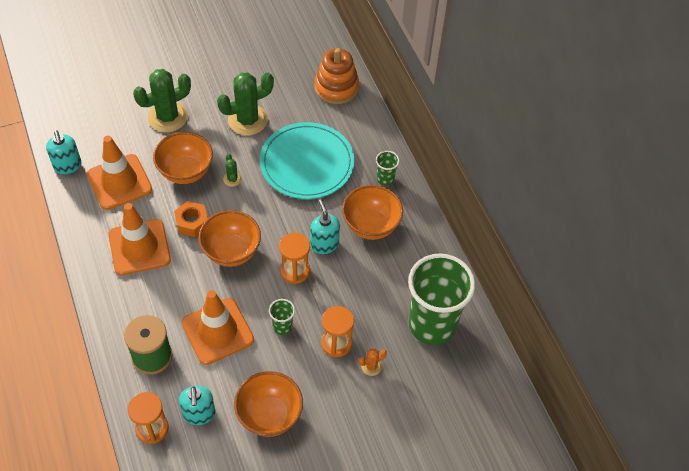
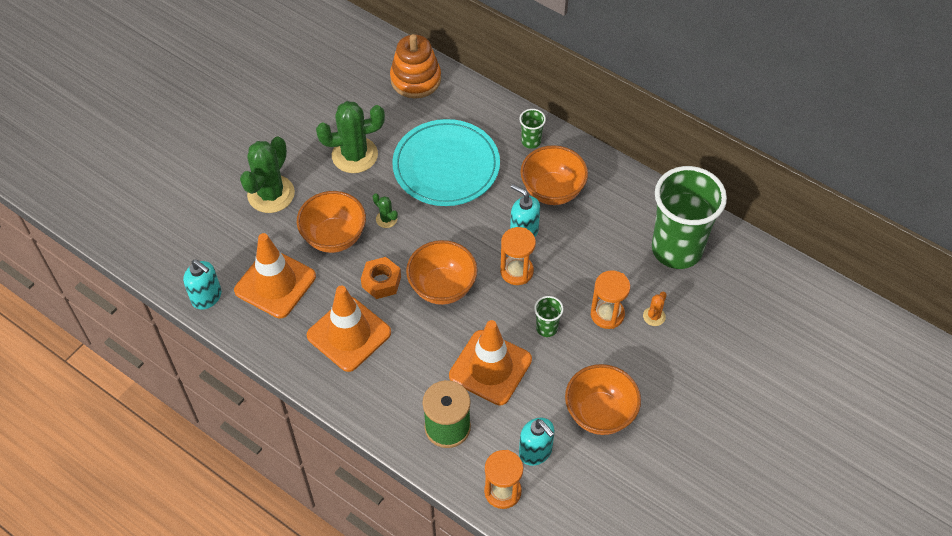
camera: 30 degrees left, 0 degrees up
green cactus [217,72,274,135] -> green cactus turned 45 degrees clockwise [316,101,385,173]

